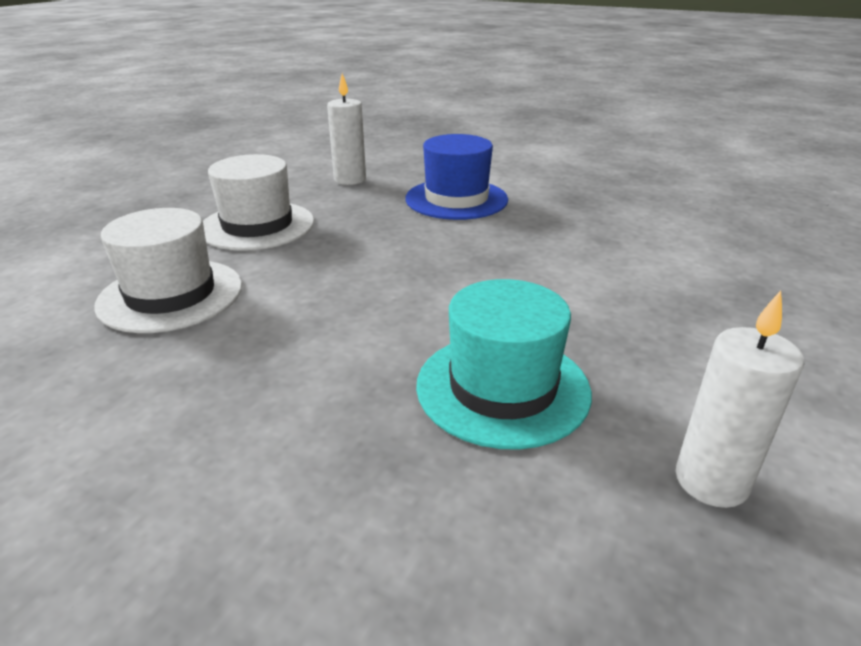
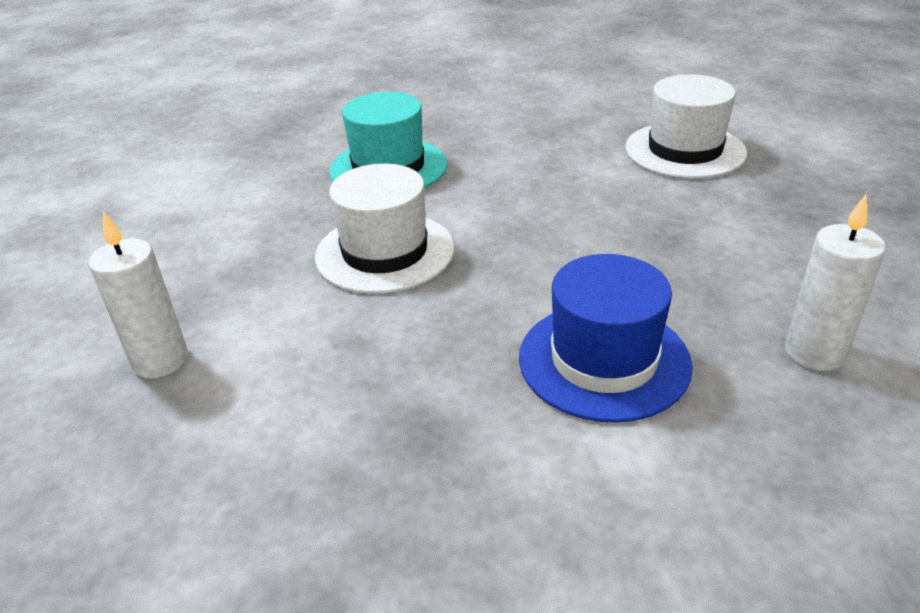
camera: 155 degrees right, 5 degrees up
white hat [203,154,314,251] -> white hat moved to [315,164,454,294]
white candle [676,290,804,508] -> white candle moved to [89,211,188,378]

